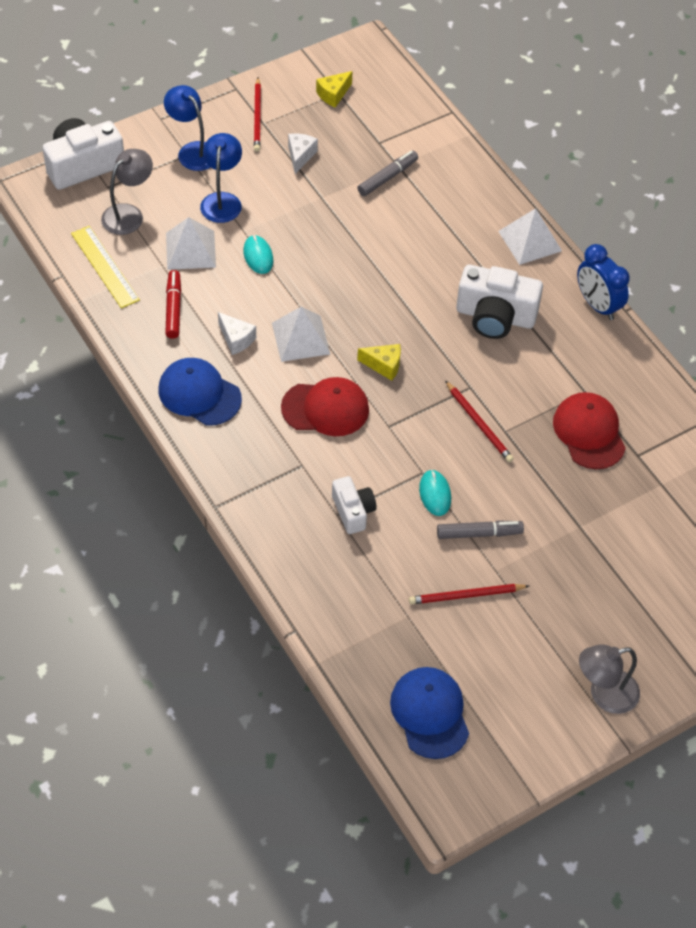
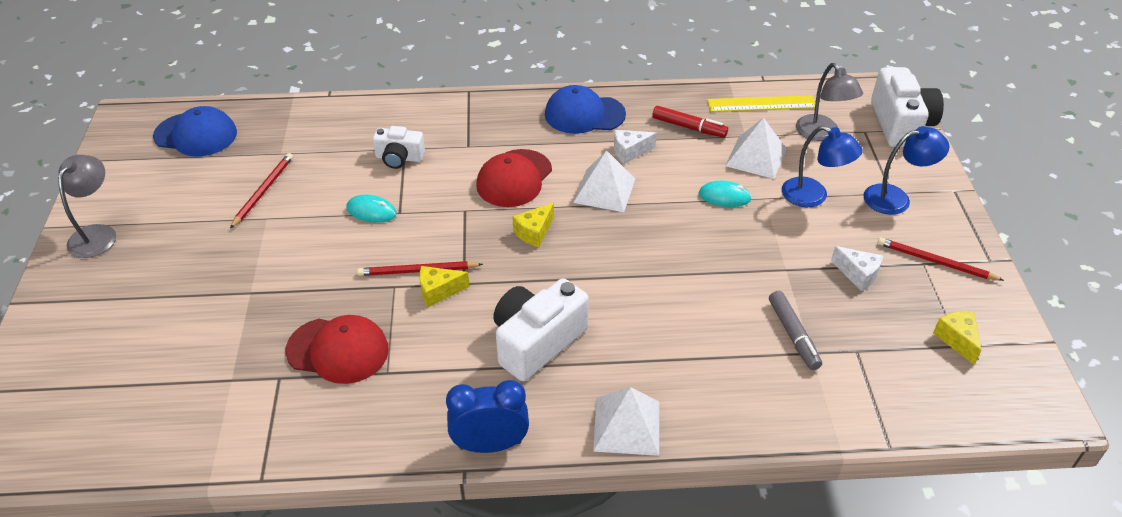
camera: 120 degrees right, 10 degrees down
blue cap [158,358,242,425] -> blue cap turned 150 degrees counterclockwise [545,85,626,134]
grey marker [437,520,524,539] -> none
none -> yellow cheese [419,266,469,307]

